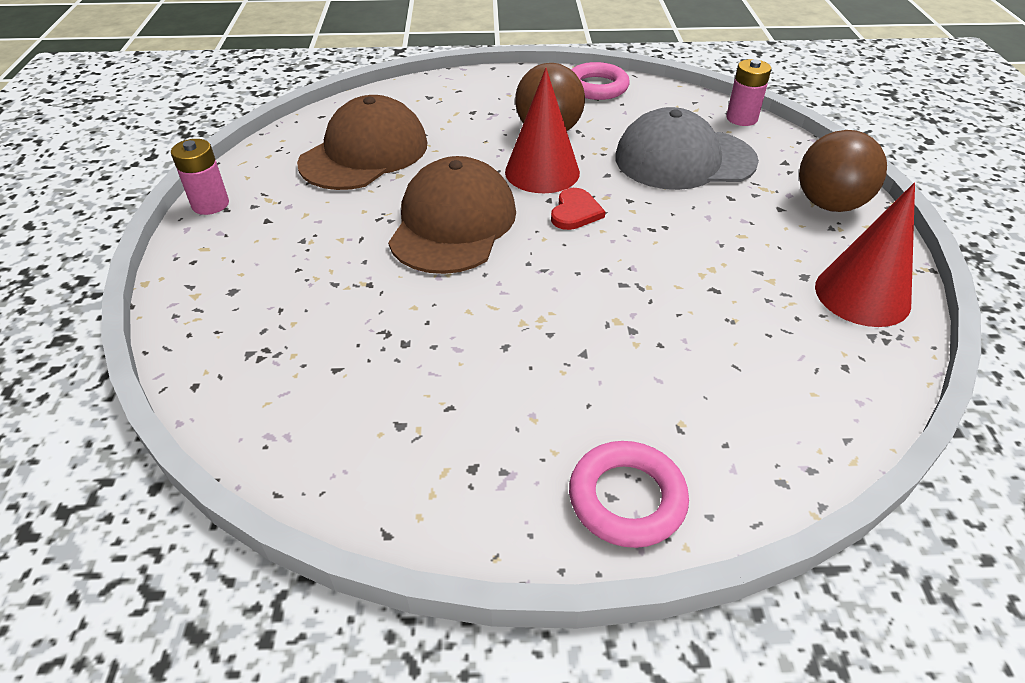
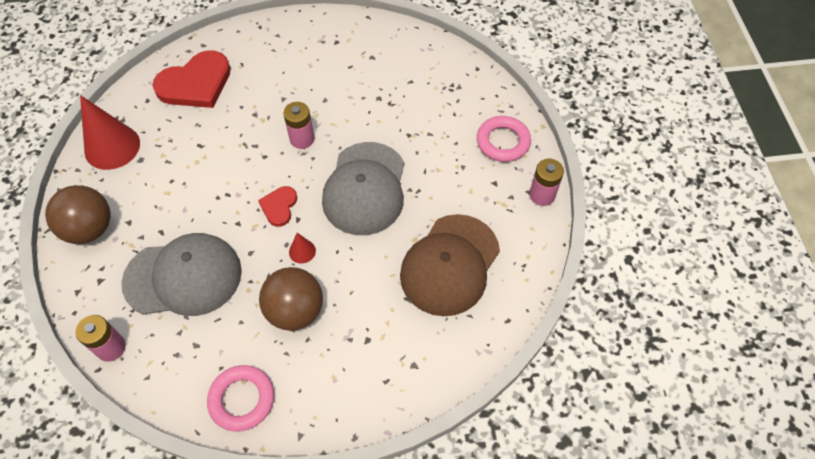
camera: 175 degrees right, 15 degrees up
brown cap [388,156,516,274] -> grey cap [322,142,404,235]
red cone [505,68,580,193] -> red cone [289,233,316,264], size x0.45
pink ring [569,441,689,548] -> pink ring moved to [477,116,531,162]
none -> red heart [152,51,231,108]
none -> pink battery [283,102,315,149]

